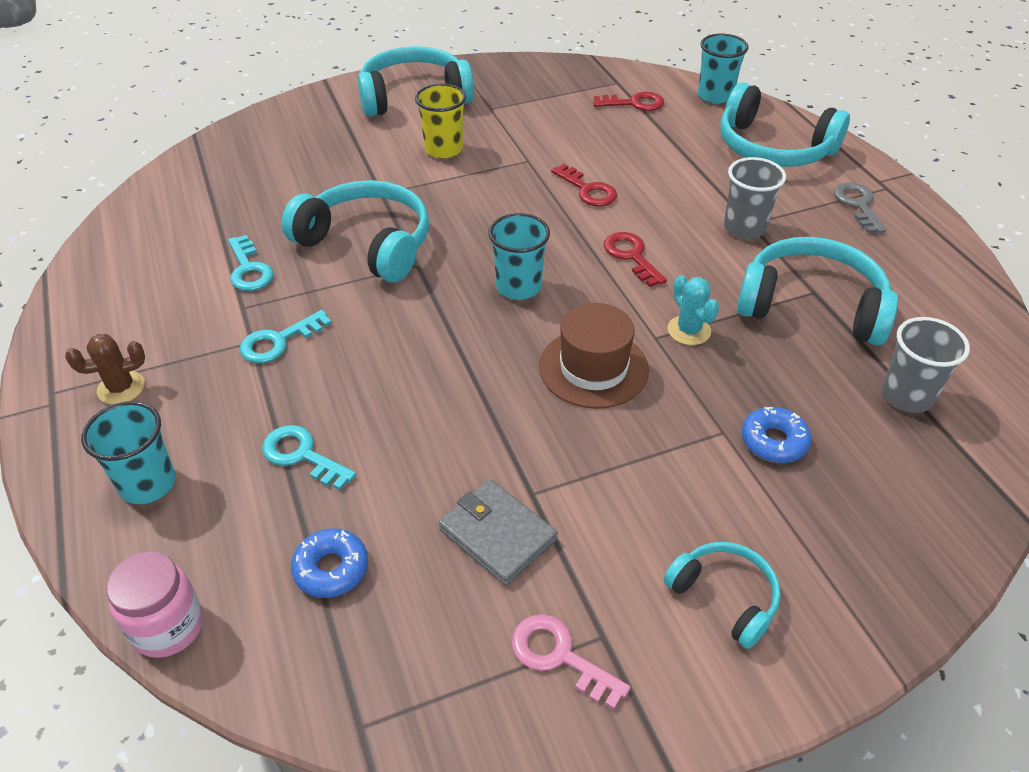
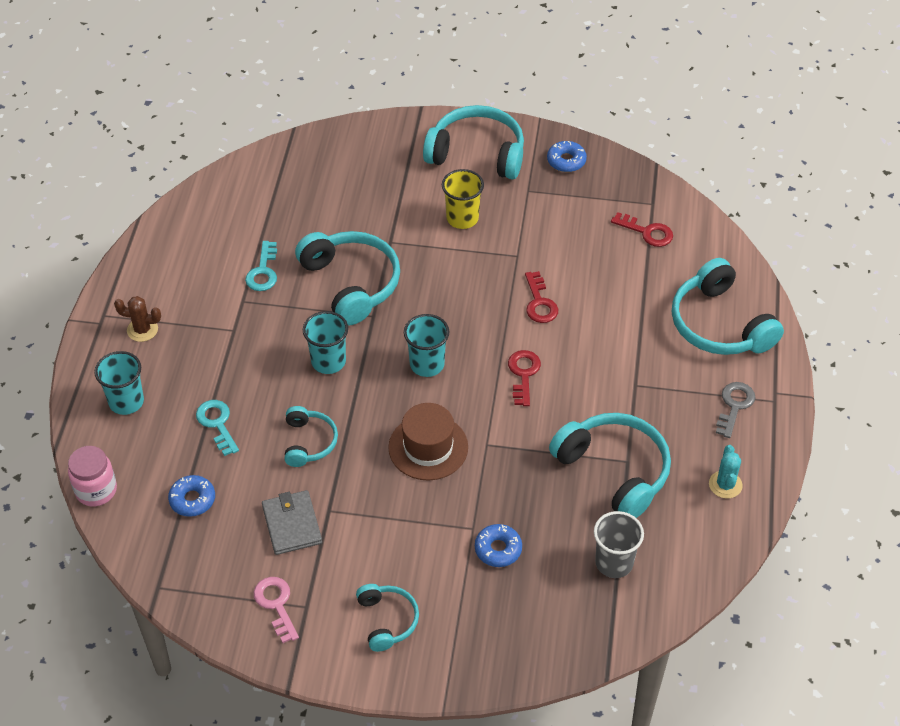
camera: 30 degrees right, 5 degrees up
turquoise key [240,310,332,363] -> none
turquoise cactus [667,275,719,345] -> turquoise cactus moved to [709,445,743,499]
turquoise cup [698,34,749,104] -> turquoise cup moved to [303,311,348,374]
grey cup [724,157,786,239] -> none
none -> turquoise headphones [285,406,338,467]
none -> blue donut [547,141,587,172]

